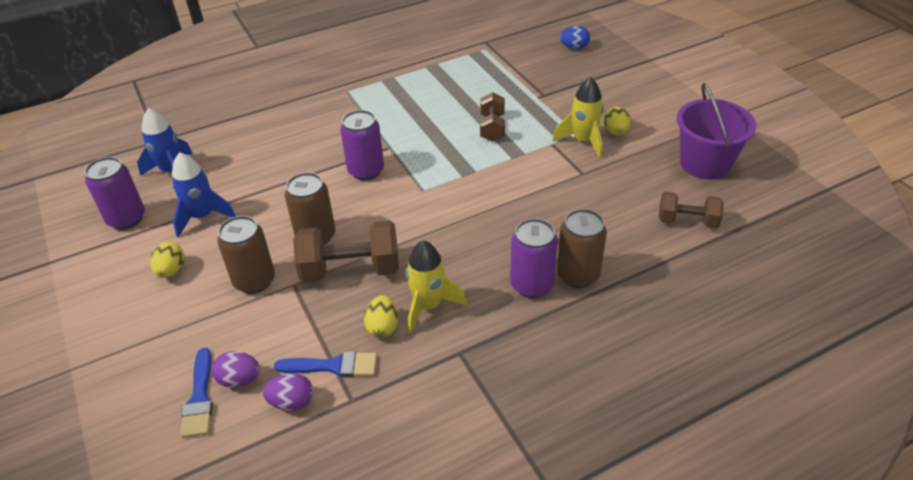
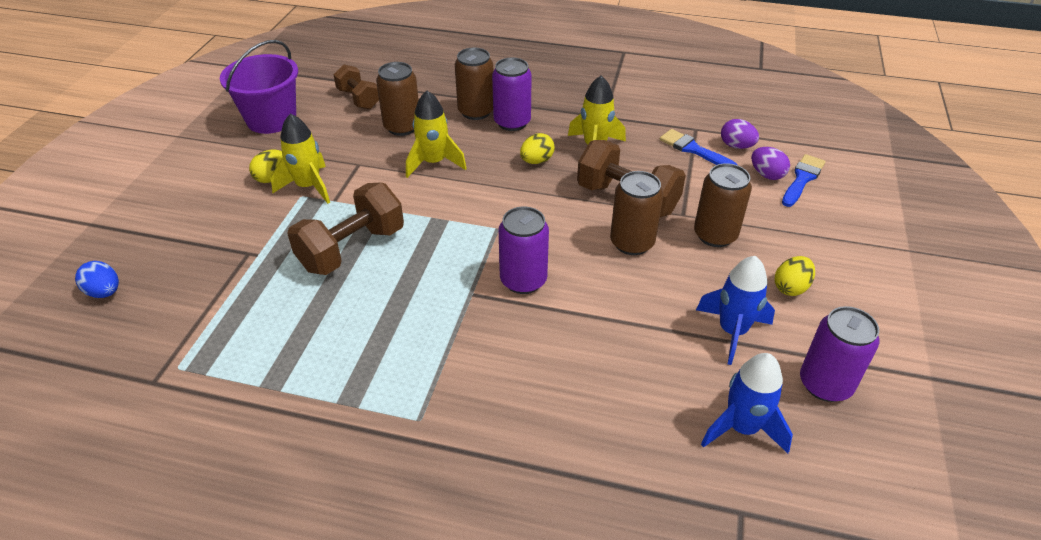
camera: 140 degrees left, 0 degrees up
yellow egg [364,295,398,338] -> yellow egg moved to [520,133,555,164]
brown dumbbell [480,92,505,142] -> brown dumbbell [287,182,404,275], size x1.61
none -> brown can [376,62,419,136]
none -> yellow rocket [406,91,467,178]

